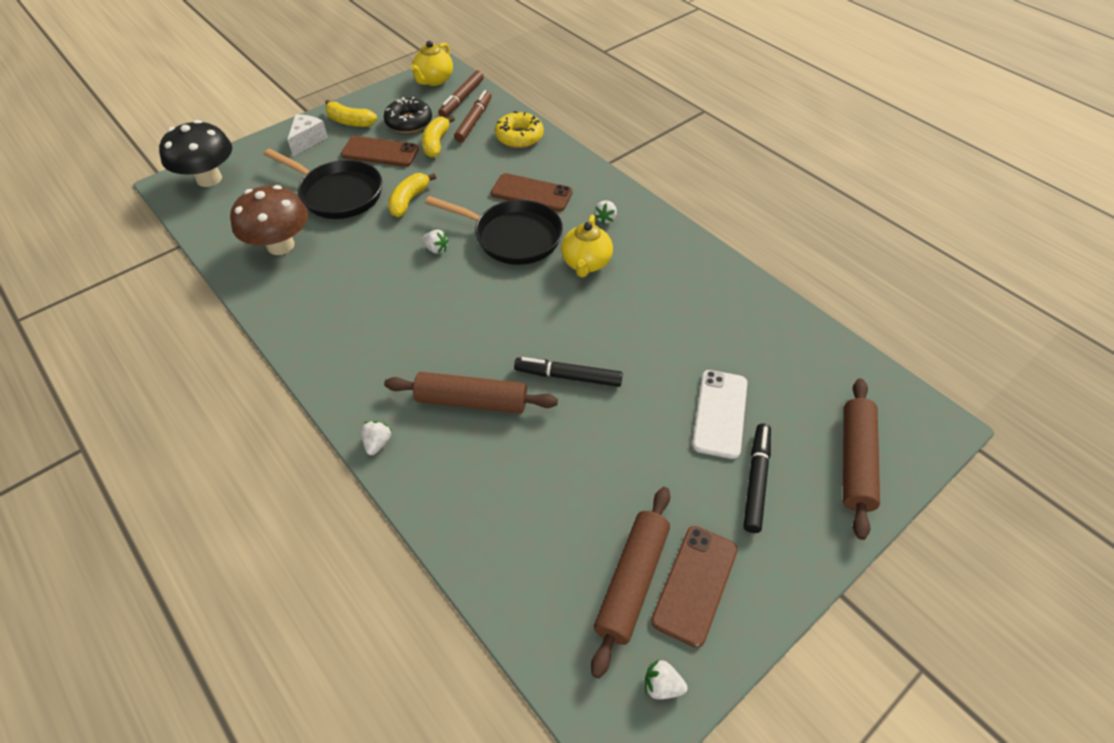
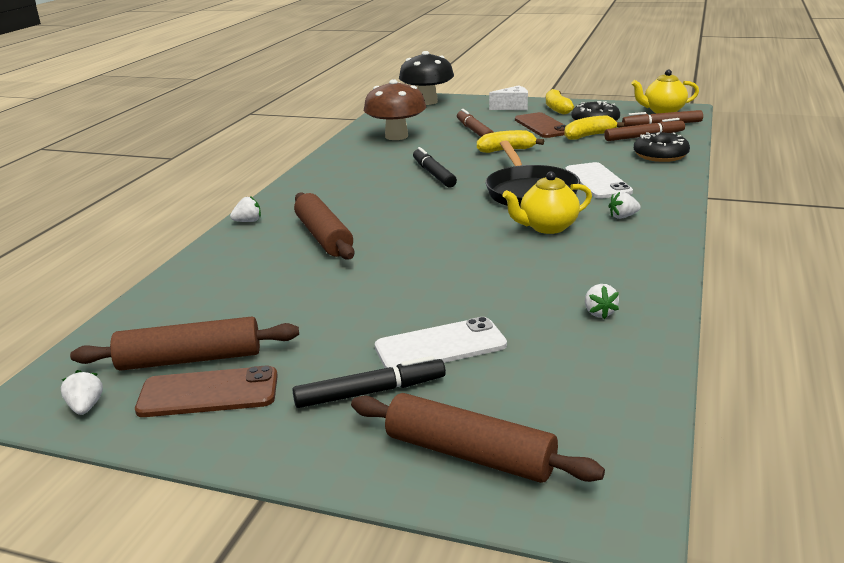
camera: 60 degrees right, 25 degrees down
black pan [264,149,382,219] -> brown marker [457,109,494,137]
white strawberry [421,230,449,254] -> white strawberry moved to [585,284,619,319]
brown phone [491,173,572,212] -> white phone [565,162,633,199]
yellow donut [495,111,544,148] -> black donut [634,132,690,162]
black marker [514,357,623,387] -> black marker moved to [413,147,457,188]
brown rolling pin [843,378,880,540] -> brown rolling pin turned 45 degrees clockwise [351,393,605,483]

